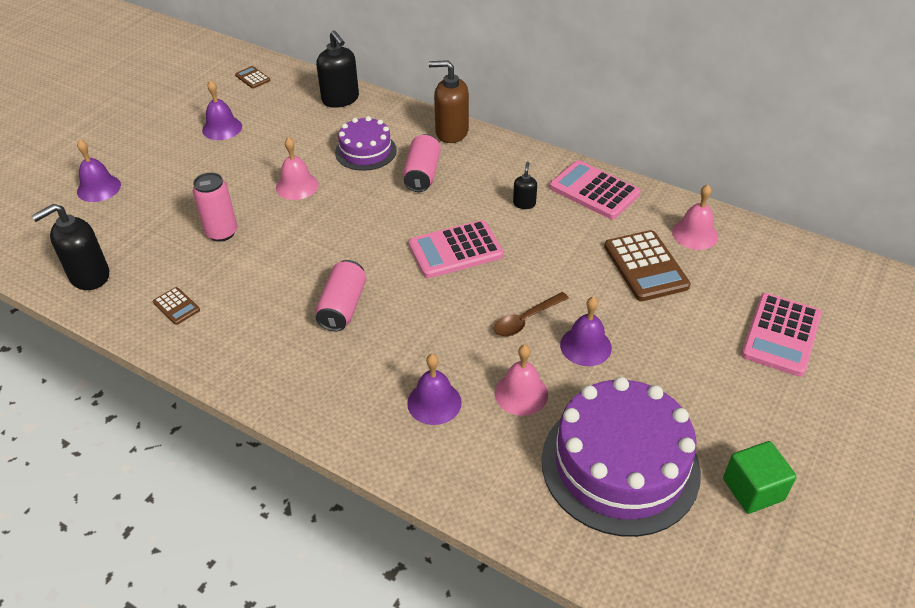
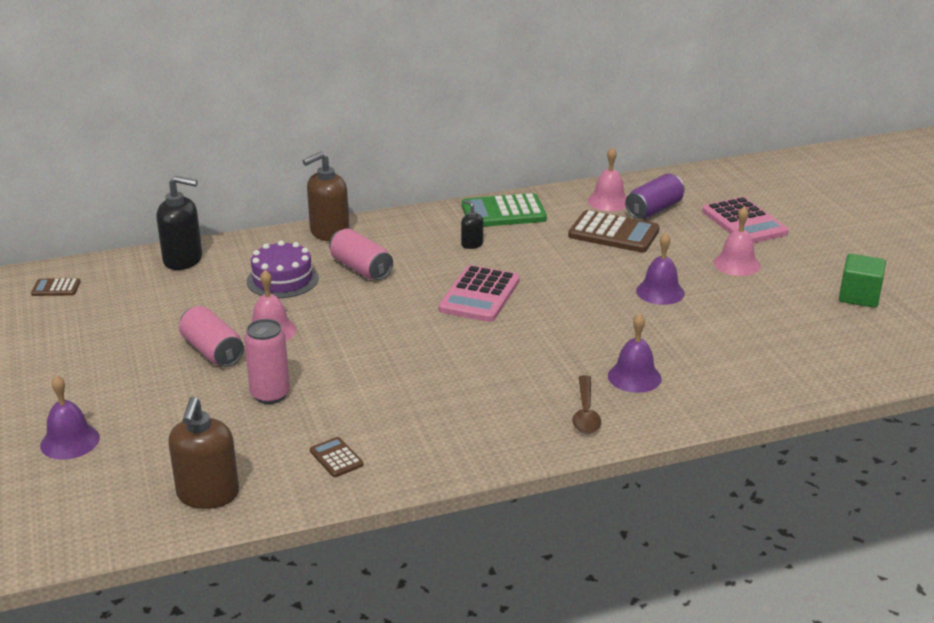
camera: 50 degrees left, 15 degrees down
black soap dispenser [32,204,109,290] -> brown soap dispenser [168,397,239,509]
brown calculator [153,287,200,325] -> brown calculator turned 120 degrees counterclockwise [310,437,363,477]
purple bell [202,80,242,140] -> none
pink can [316,260,366,332] -> pink can moved to [179,306,244,367]
brown spoon [493,292,569,337] -> brown spoon moved to [572,375,601,434]
pink bell [494,345,548,416] -> pink bell moved to [713,206,760,276]
purple cake [542,377,701,537] -> none
pink calculator [550,160,640,219] -> green calculator [462,193,547,227]
none -> purple can [625,173,685,219]

